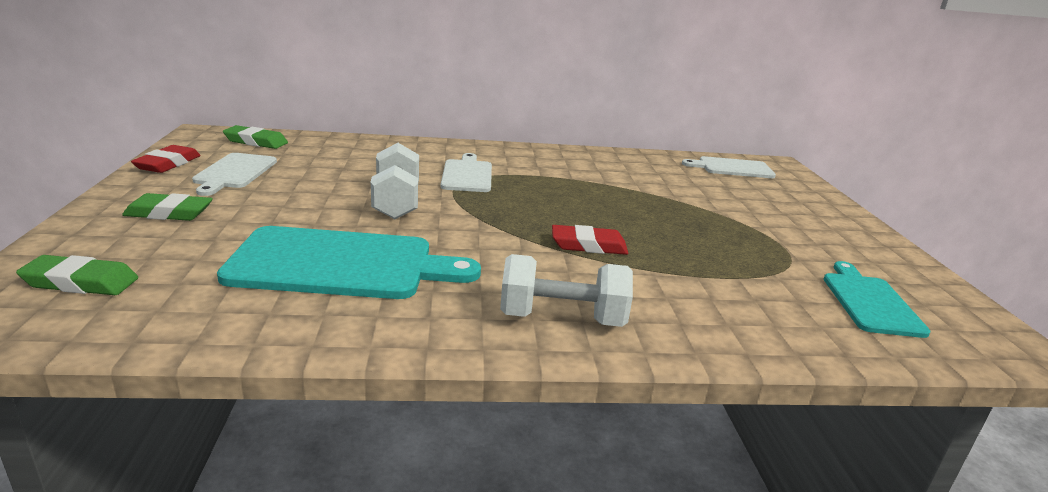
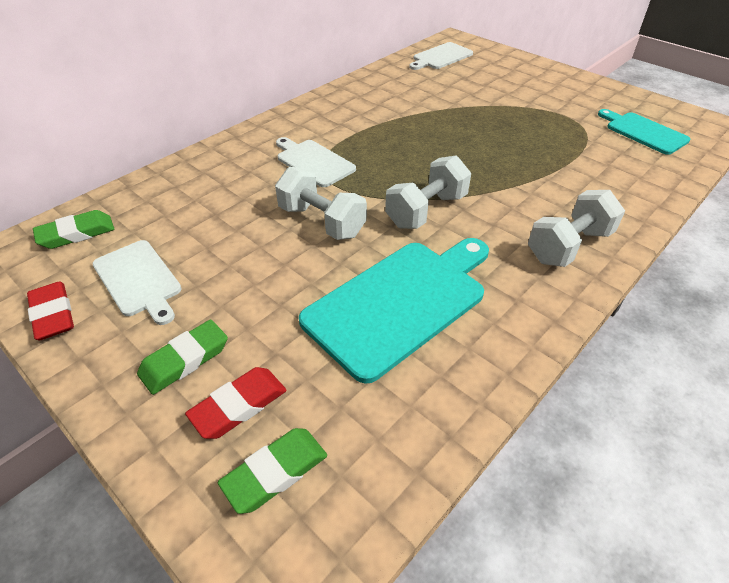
camera: 40 degrees left, 20 degrees up
red eraser [552,225,628,255] -> red eraser moved to [185,367,287,439]
none -> white dumbbell [385,155,471,229]

